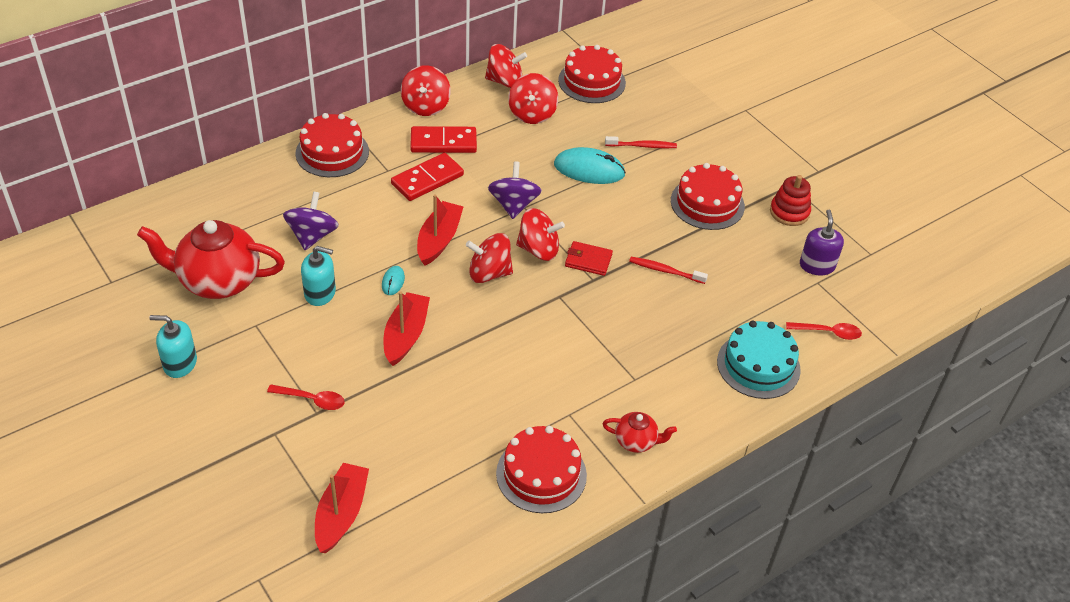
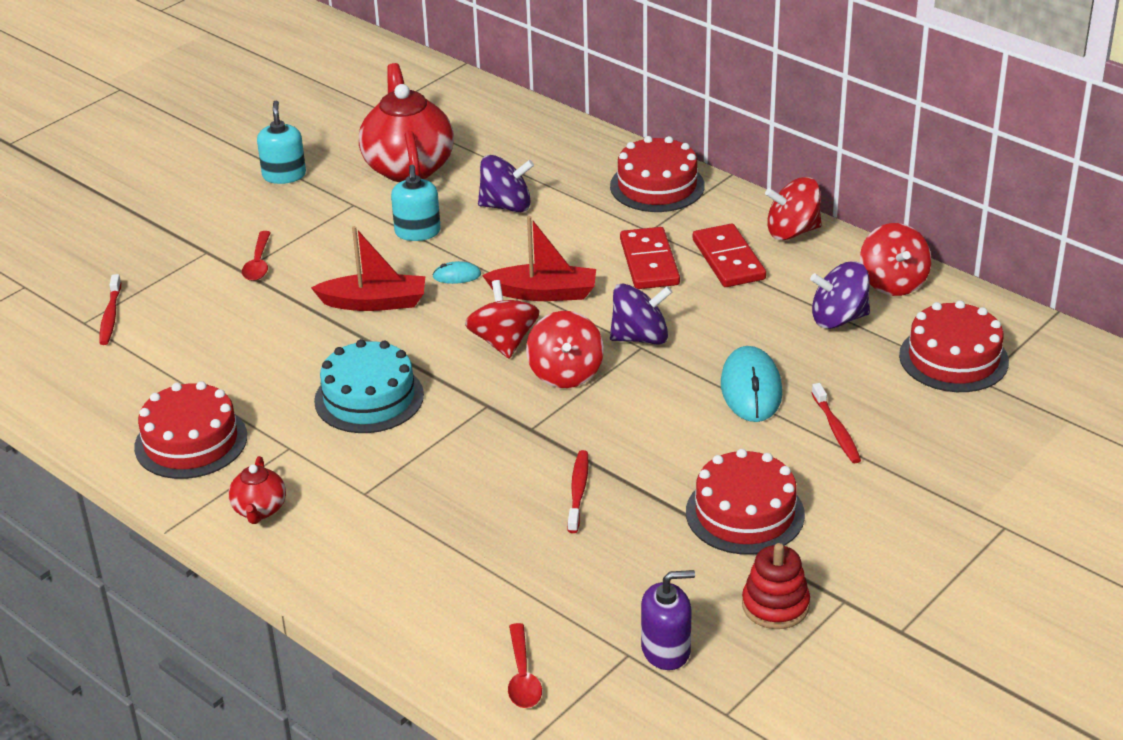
camera: 80 degrees right, 10 degrees down
red boat [315,463,369,553] -> red toothbrush [99,274,121,345]
red domino [391,153,464,201] -> red domino turned 45 degrees clockwise [620,227,680,289]
red spinning top [508,73,558,124] -> purple spinning top [810,261,870,329]
red wallet [565,241,613,276] -> none
turquoise cake [717,321,801,399] -> turquoise cake moved to [314,339,424,433]

